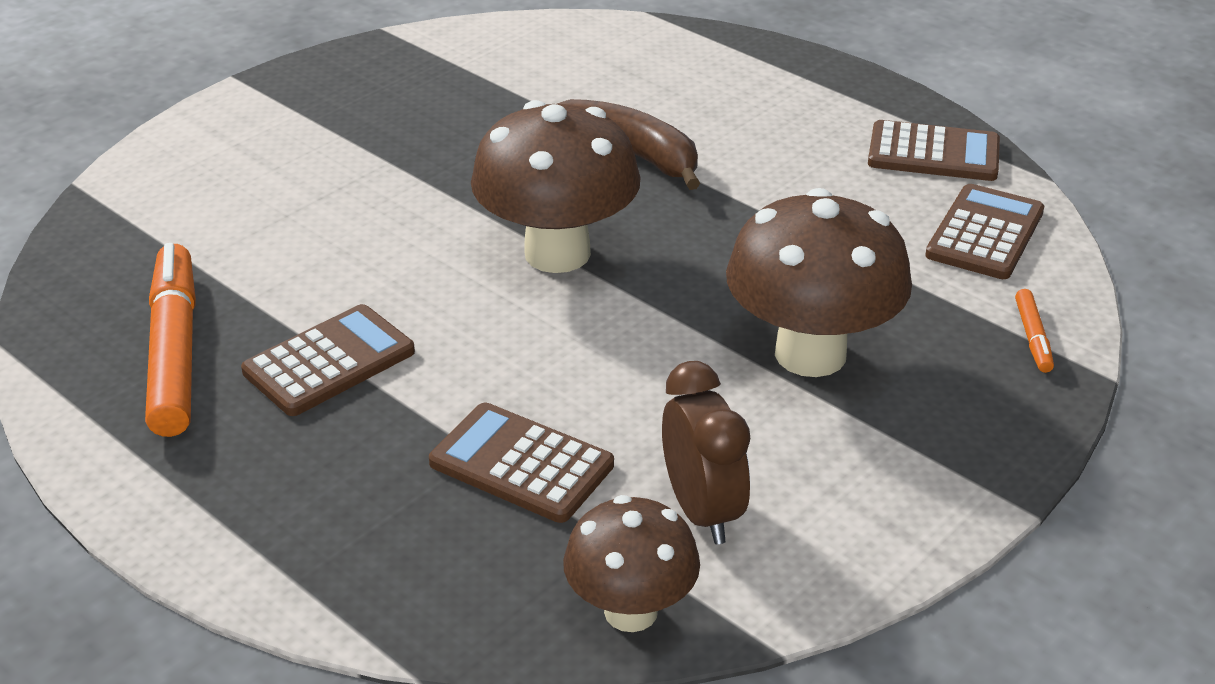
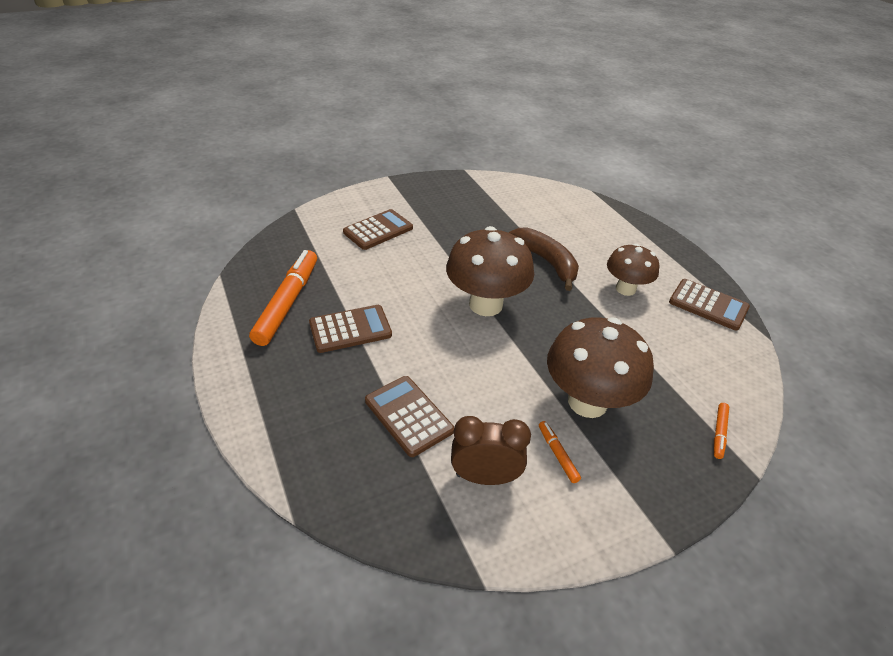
camera: 20 degrees right, 5 degrees up
brown mushroom [563,495,700,632] -> brown mushroom moved to [607,243,659,296]
brown clock [662,361,750,544] -> brown clock turned 90 degrees counterclockwise [451,416,531,485]
brown calculator [925,184,1044,279] -> brown calculator moved to [343,209,413,250]
none -> orange marker [539,421,581,483]

